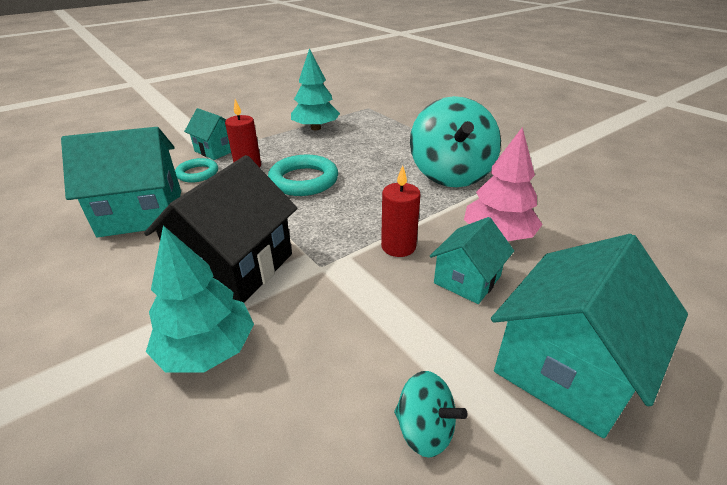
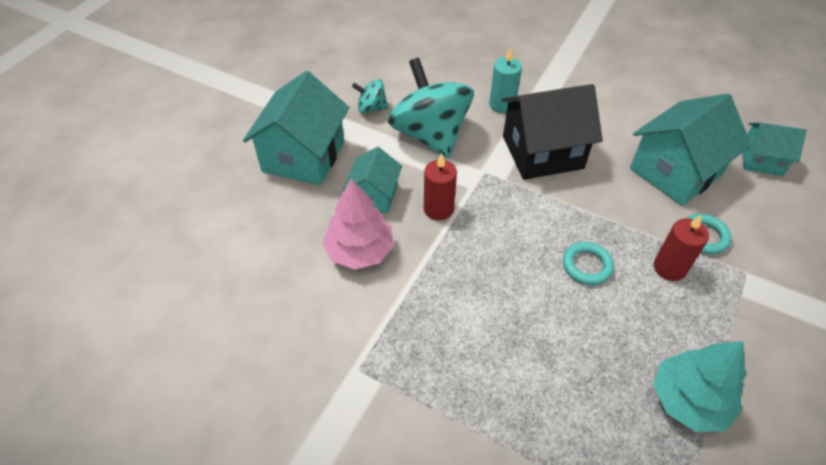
camera: 155 degrees right, 15 degrees up
black house [144,155,297,303] -> black house turned 75 degrees clockwise [501,84,603,180]
turquoise tree [146,225,254,373] -> turquoise candle [489,47,522,113]
turquoise house [184,108,231,160] -> turquoise house moved to [742,123,806,176]
turquoise ring [268,155,338,196] -> turquoise ring [563,242,614,285], size x0.61
turquoise spinning top [410,96,501,187] -> turquoise spinning top moved to [388,58,474,158]

